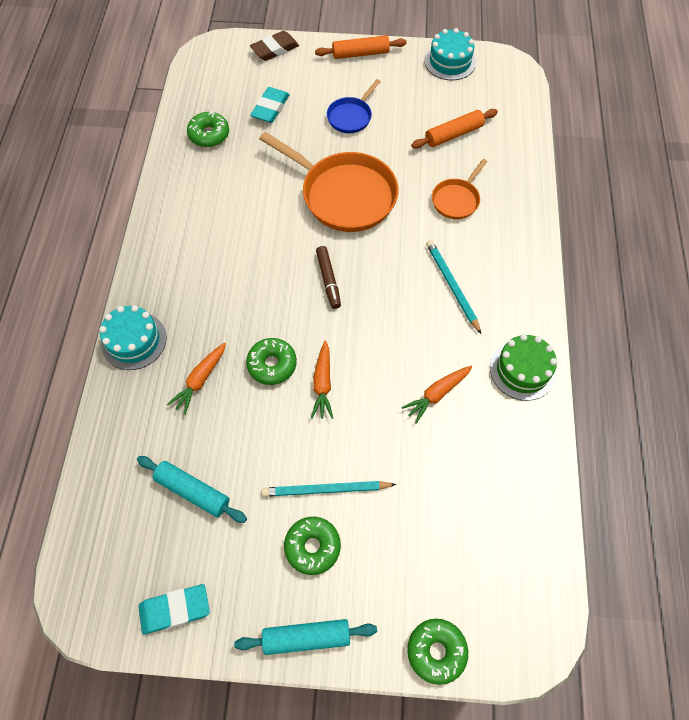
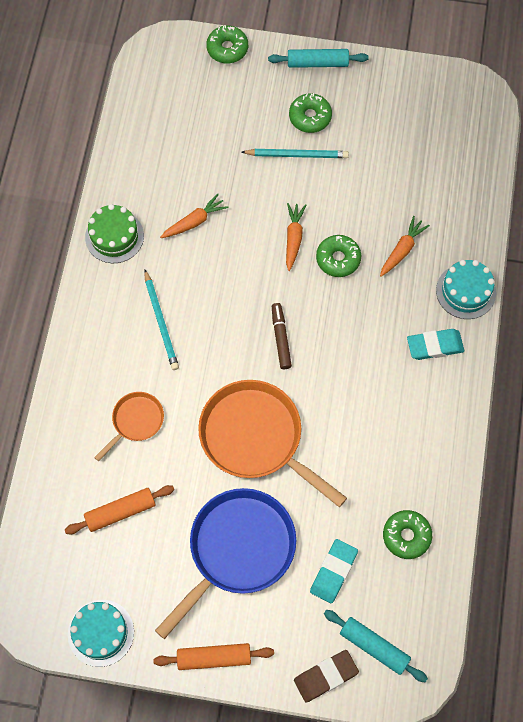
camera: 175 degrees left, 5 degrees up
turquoise rolling pin [137,456,247,523] -> turquoise rolling pin moved to [324,610,428,682]
turquoise eraser [138,584,210,634] -> turquoise eraser moved to [407,329,464,360]
blue pan [327,79,381,133] -> blue pan [155,488,296,639], size x1.97

